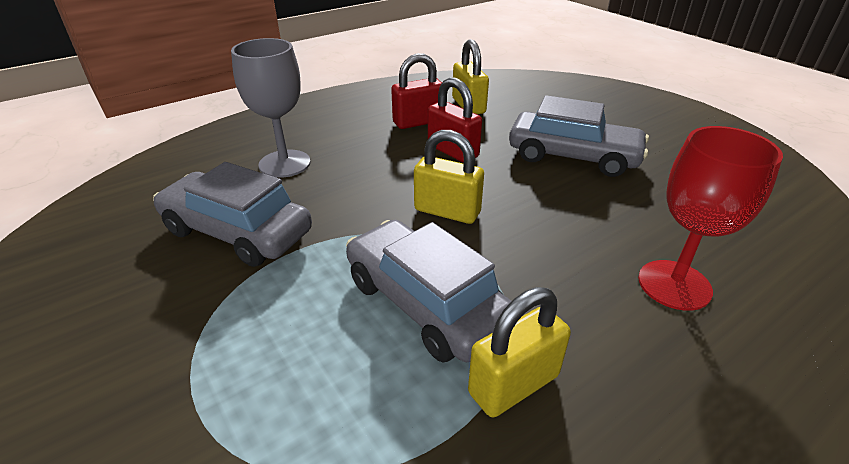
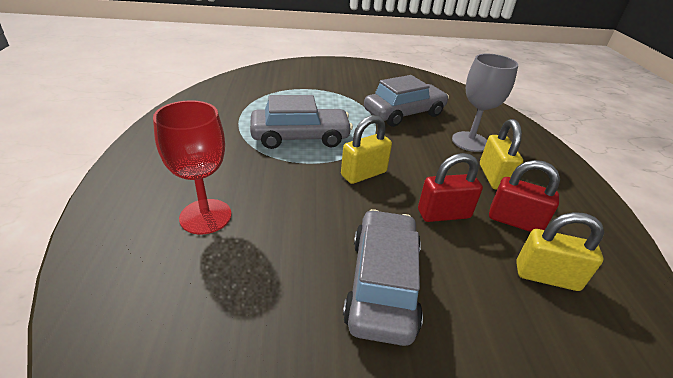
camera: 120 degrees right, 0 degrees up
red padlock [391,53,442,129] -> red padlock turned 75 degrees counterclockwise [489,160,560,232]
yellow padlock [468,287,571,417] -> yellow padlock moved to [480,119,523,190]
grey car [509,95,649,177] -> grey car turned 135 degrees clockwise [343,209,423,346]

